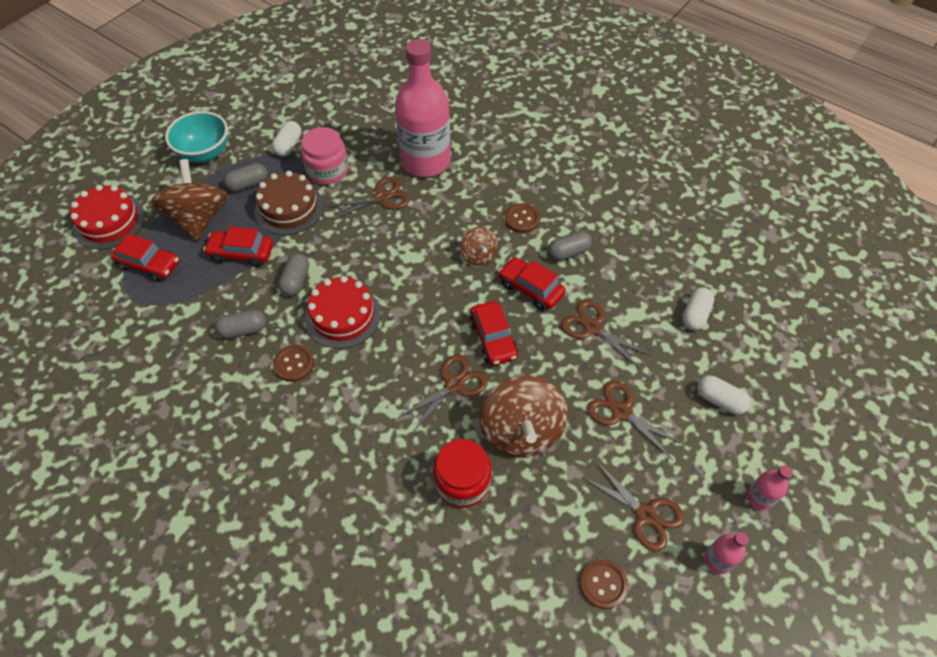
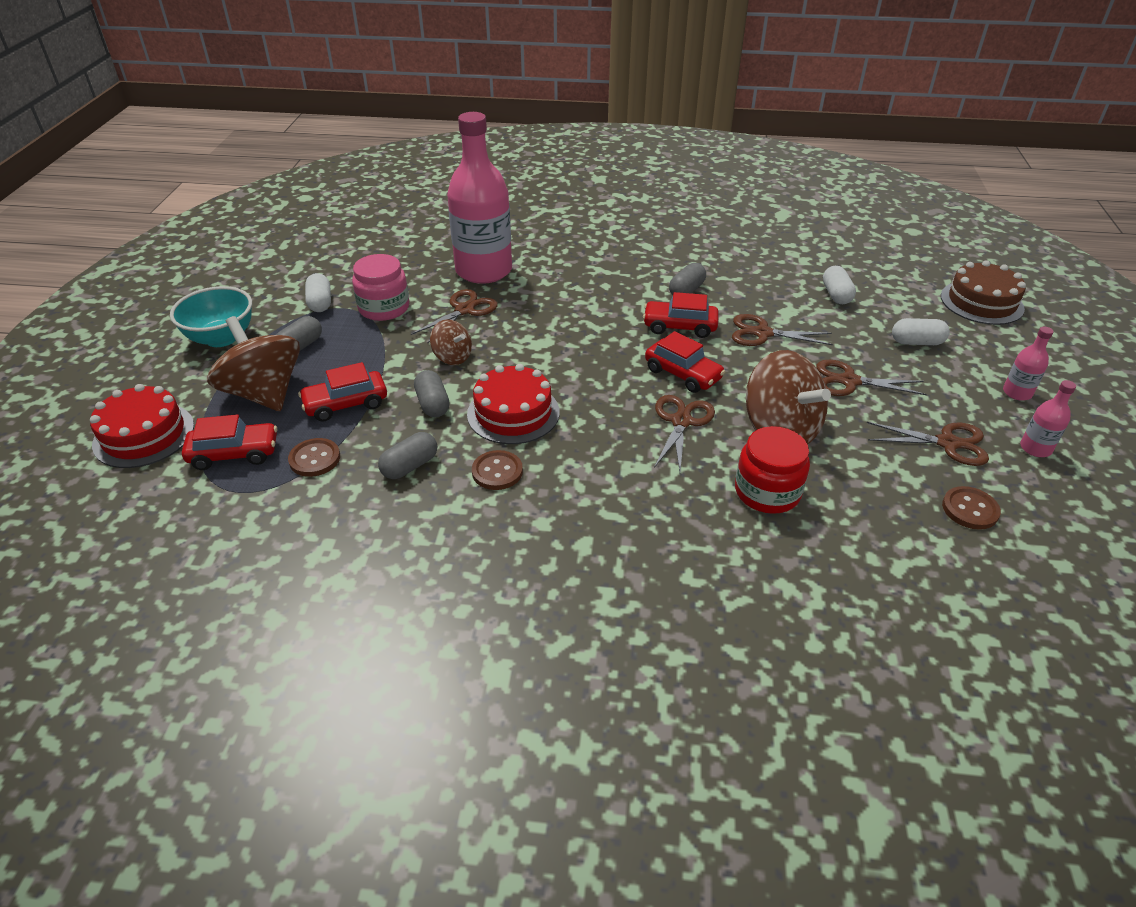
camera: 30 degrees left, 15 degrees down
brown cake [255,171,324,235] -> brown cake moved to [941,260,1026,325]
brown spinning top [460,227,498,266] -> brown spinning top moved to [430,319,472,365]
brown button [505,203,540,233] -> brown button moved to [288,438,340,477]

